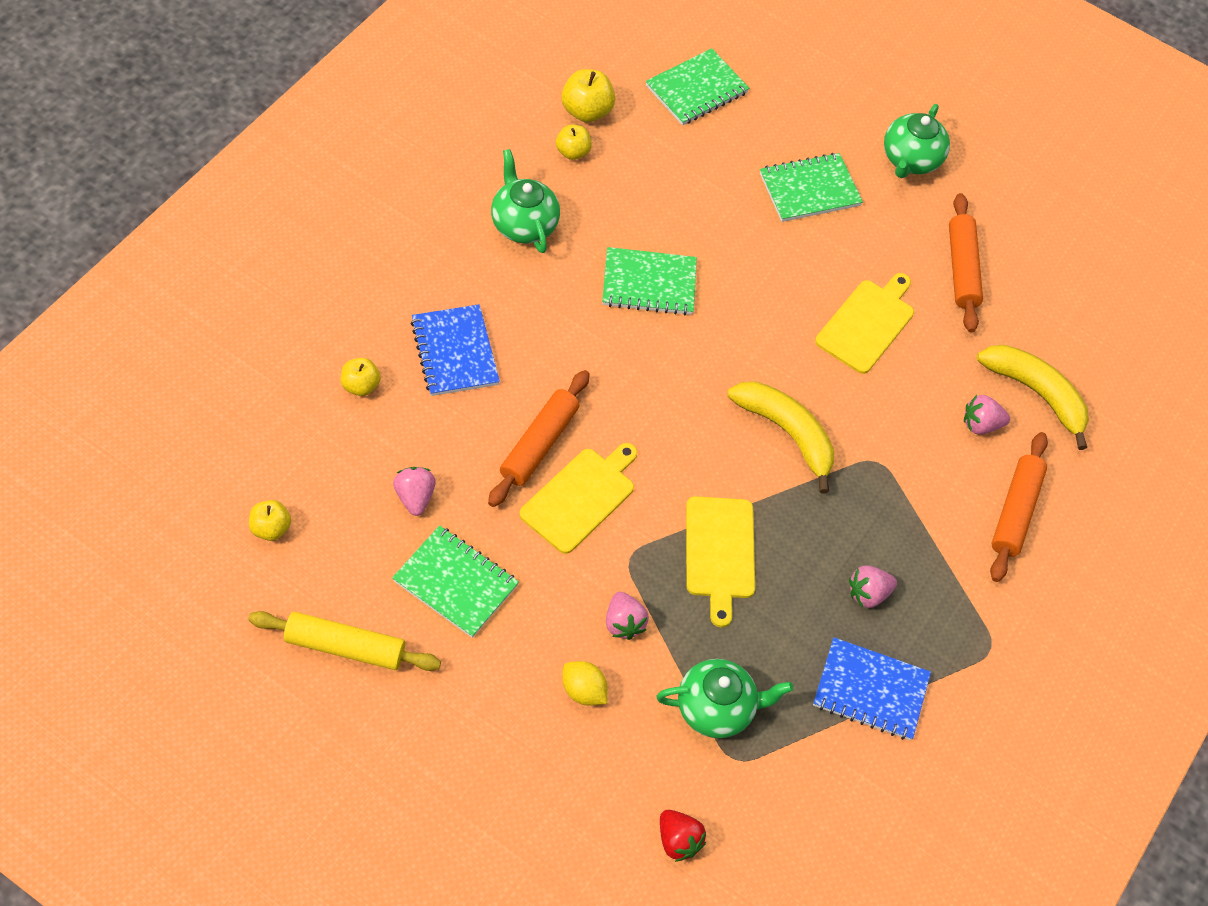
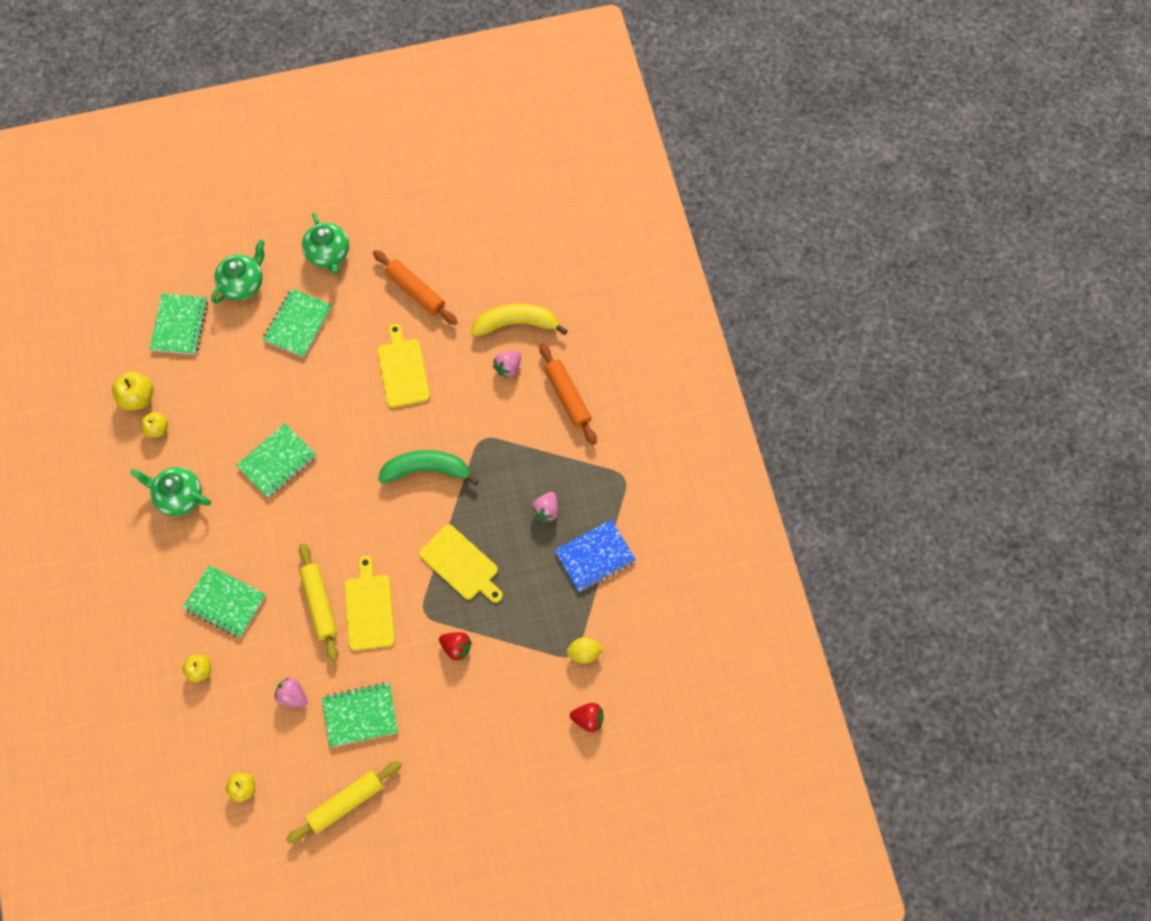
camera: 40 degrees left, 10 degrees up
blue notebook [411,304,500,396] -> green notebook [183,565,266,638]
orange rolling pin [488,370,590,507] -> yellow rolling pin [299,543,338,662]
yellow lemon [563,661,607,706] -> yellow lemon moved to [566,637,604,664]
pink strawberry [606,592,649,640] -> red strawberry [439,632,472,661]
green teapot [656,659,793,738] -> green teapot moved to [211,239,265,303]
yellow banana [727,381,834,493] -> green banana [378,450,479,486]

